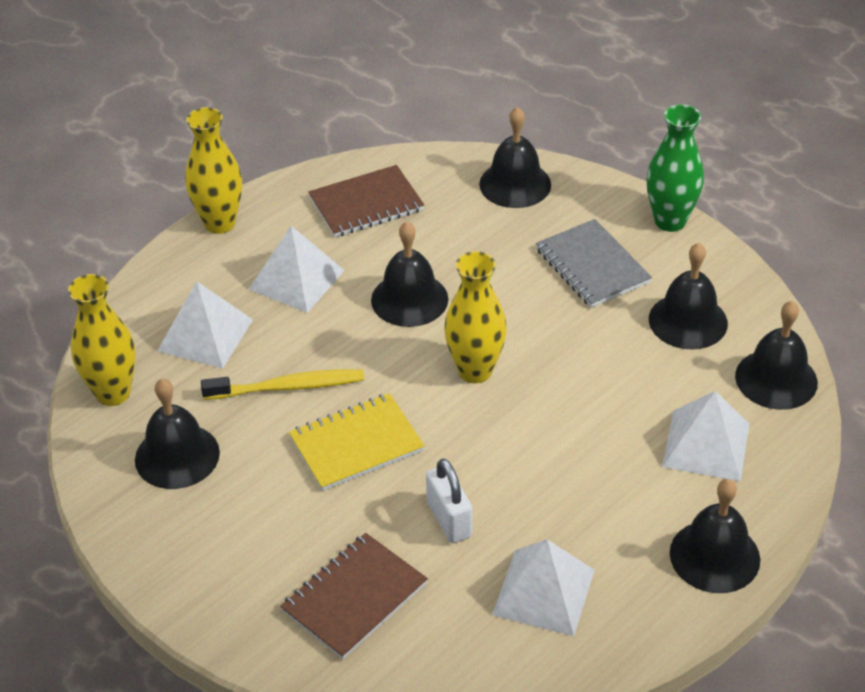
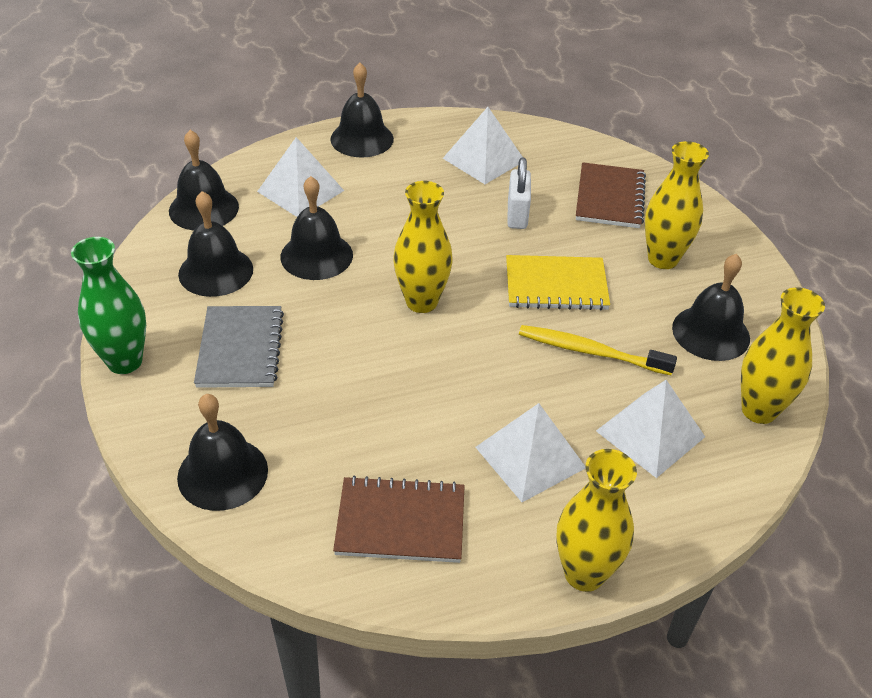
camera: 155 degrees left, 0 degrees up
brown notebook [280,533,428,659] -> brown notebook turned 60 degrees counterclockwise [576,162,646,228]
black bell [371,221,448,327] -> black bell moved to [280,176,353,280]
none -> yellow vase [645,141,709,269]

